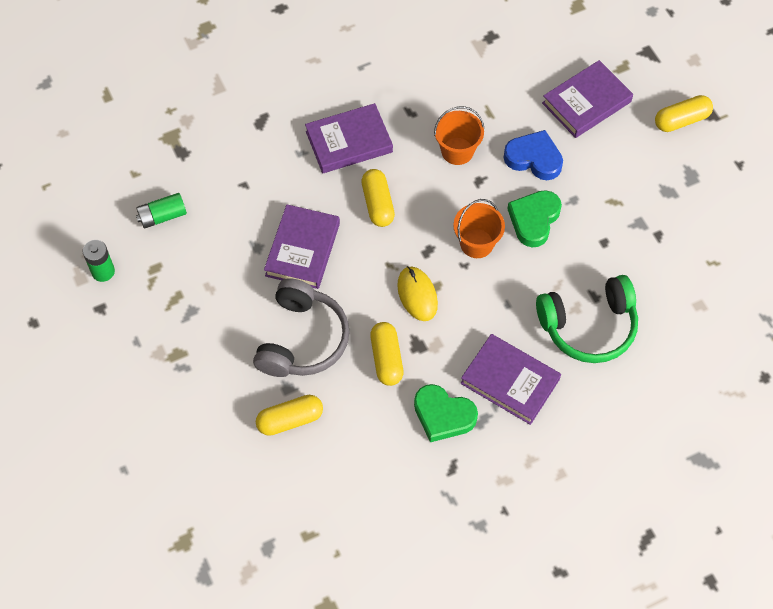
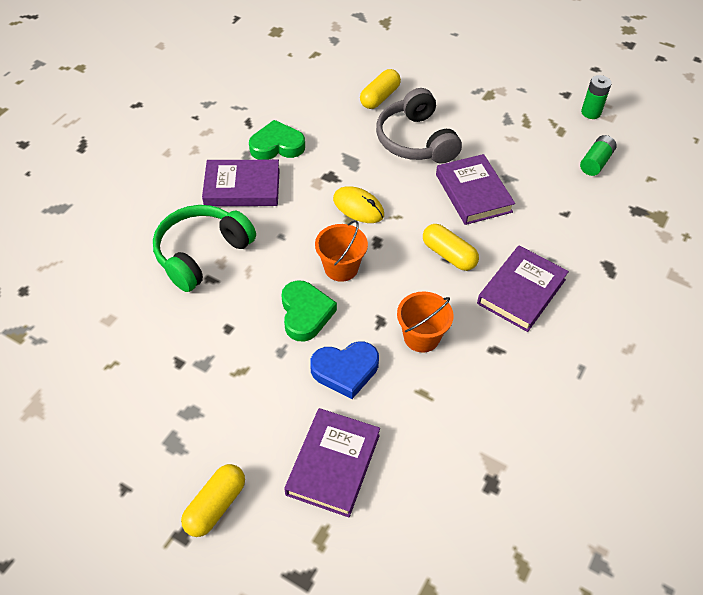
camera: 145 degrees right, 10 degrees down
yellow capsule [370,322,403,386] -> none

